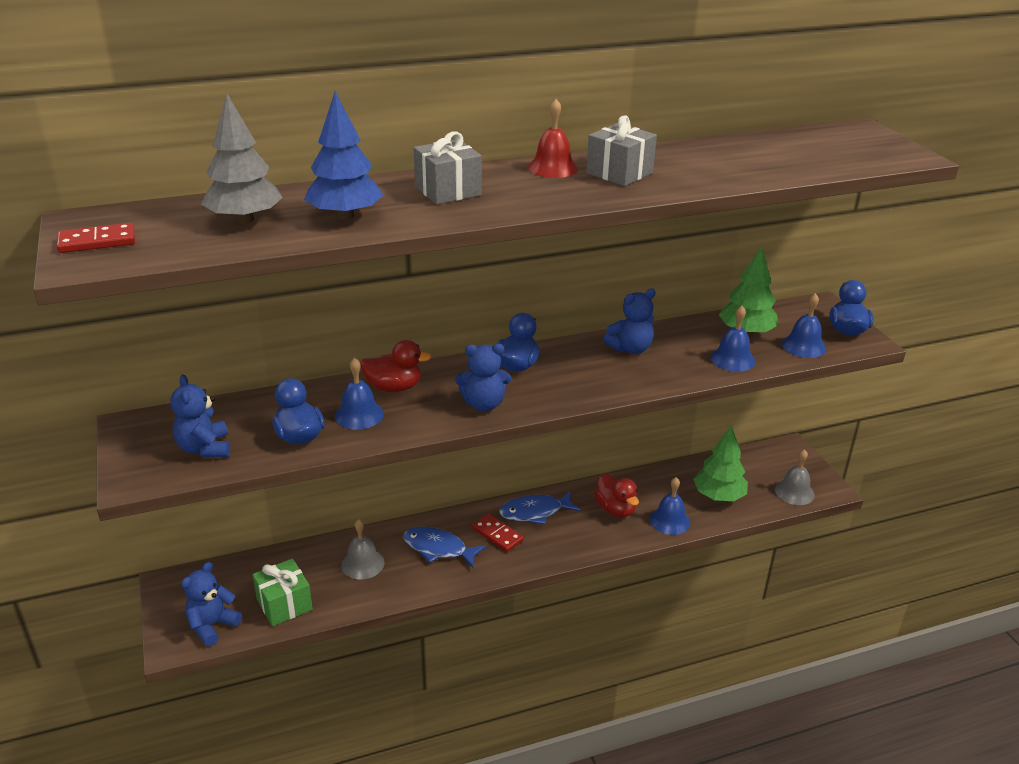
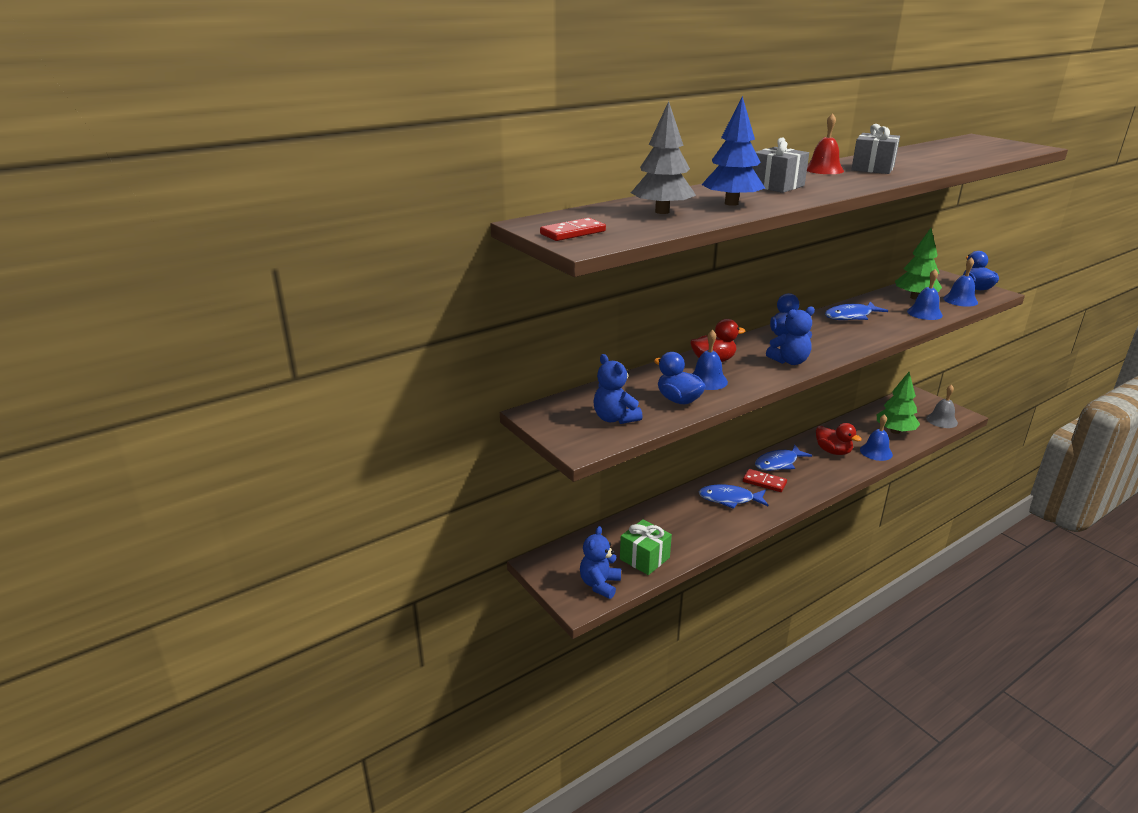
camera: 15 degrees left, 5 degrees down
grey bell [341,519,385,580] -> none
blue teddy bear [603,288,656,354] -> blue fish [825,302,888,320]

